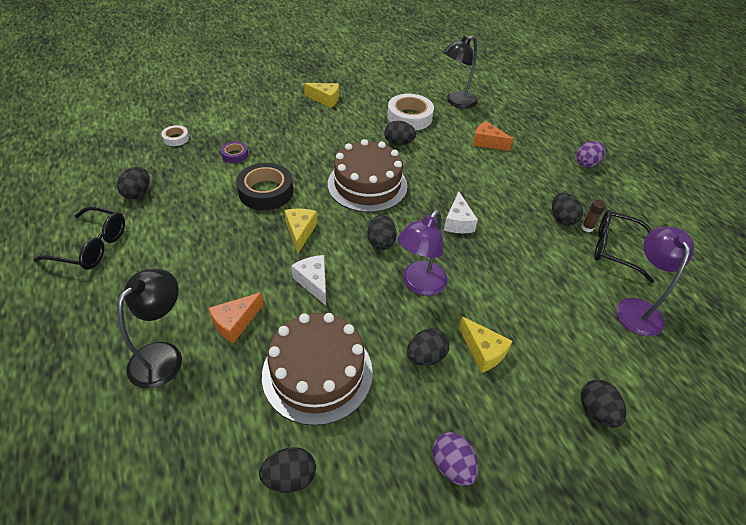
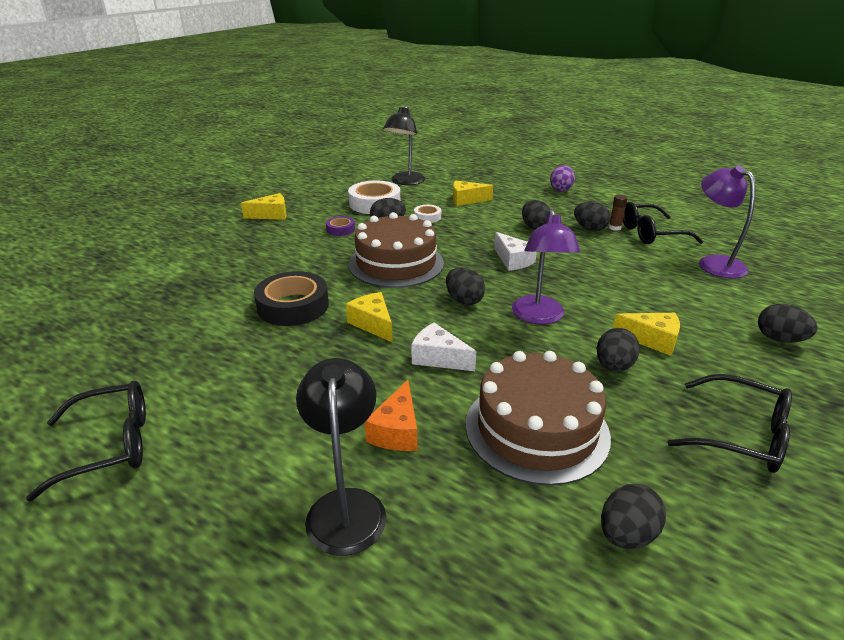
camera: 30 degrees left, 15 degrees down
black egg [117,167,149,199] -> black egg moved to [522,200,550,230]
white tape [161,125,189,146] -> white tape moved to [414,205,441,223]
purple tape [221,141,248,163] -> purple tape moved to [326,216,355,236]
purple egg [432,432,478,486] -> black glasses [668,374,792,473]
orange cheese [473,121,513,151] -> yellow cheese [453,180,493,206]

